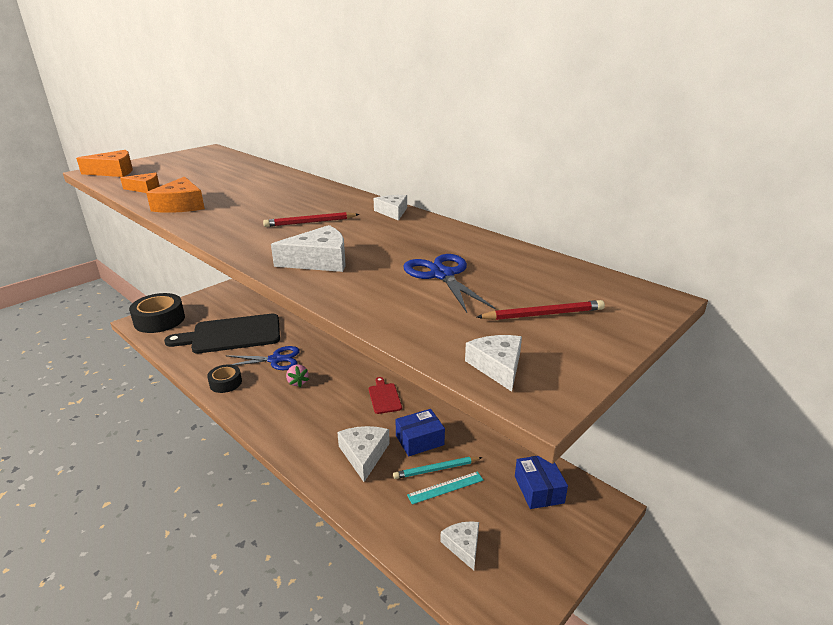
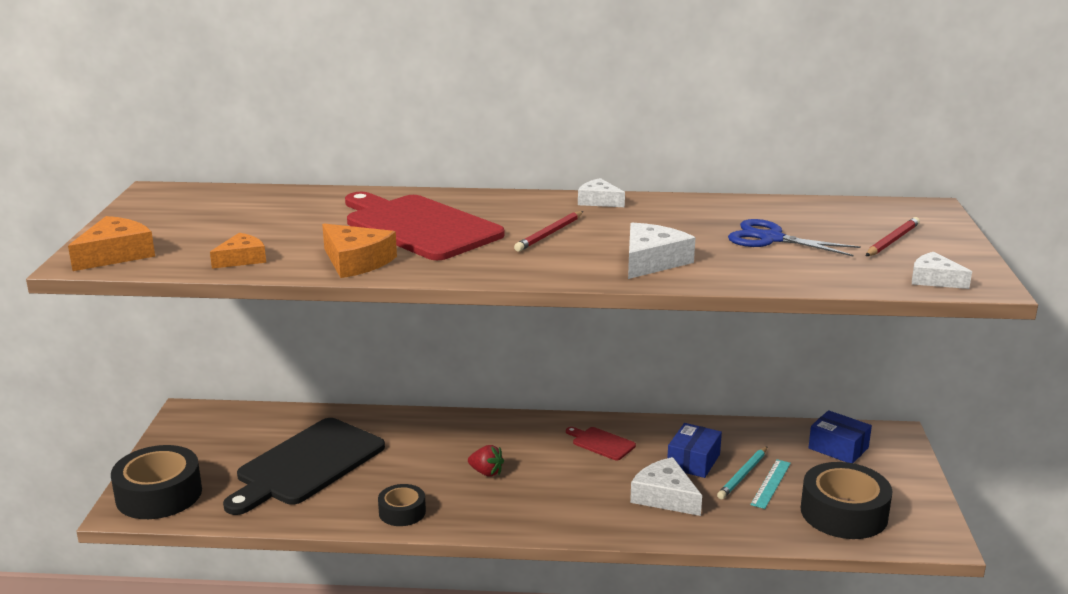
camera: 40 degrees left, 5 degrees down
blue scissors [225,346,300,370] -> none
pink strawberry [286,364,309,387] -> red strawberry [468,445,504,477]
white cheese [440,521,479,570] -> black tape [801,462,892,539]
none -> red cutting board [345,192,505,260]

